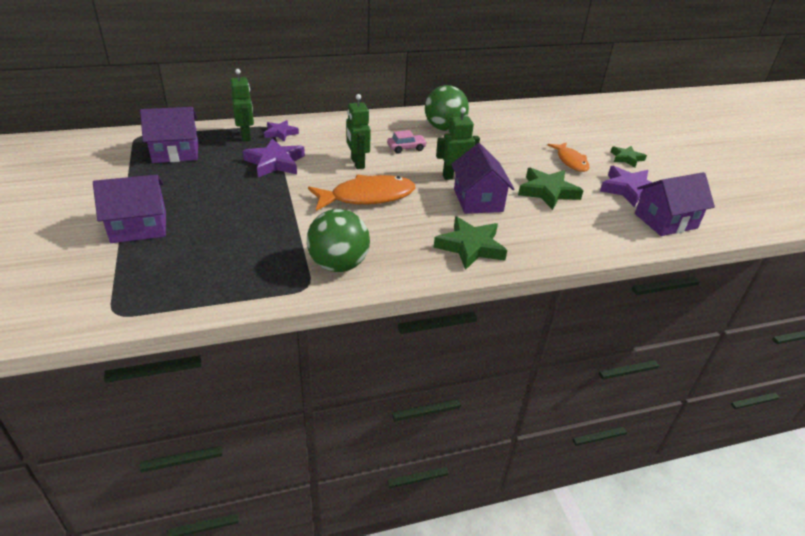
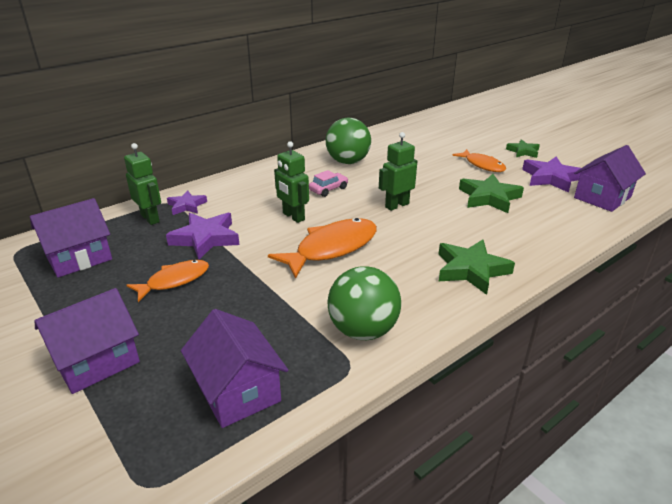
camera: 20 degrees left, 5 degrees down
purple house [451,143,514,214] -> purple house moved to [181,309,288,428]
none -> orange fish [127,260,209,302]

